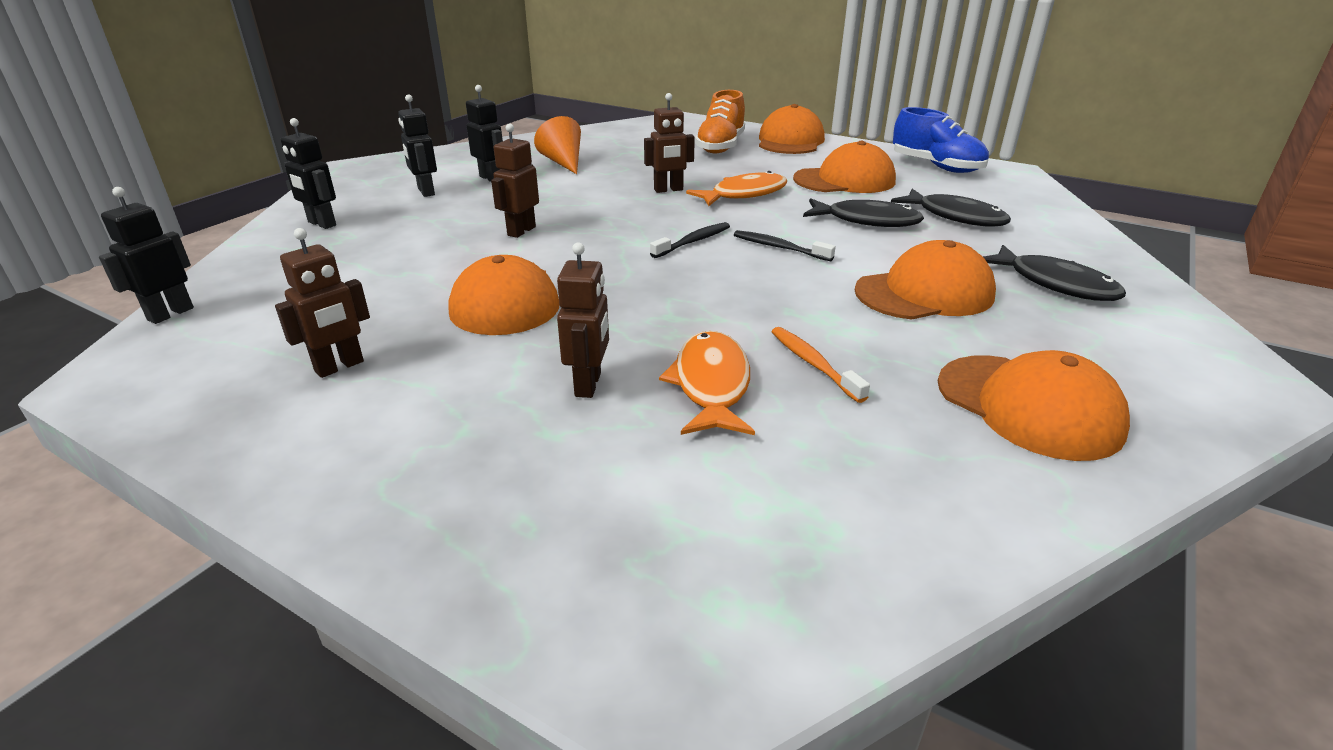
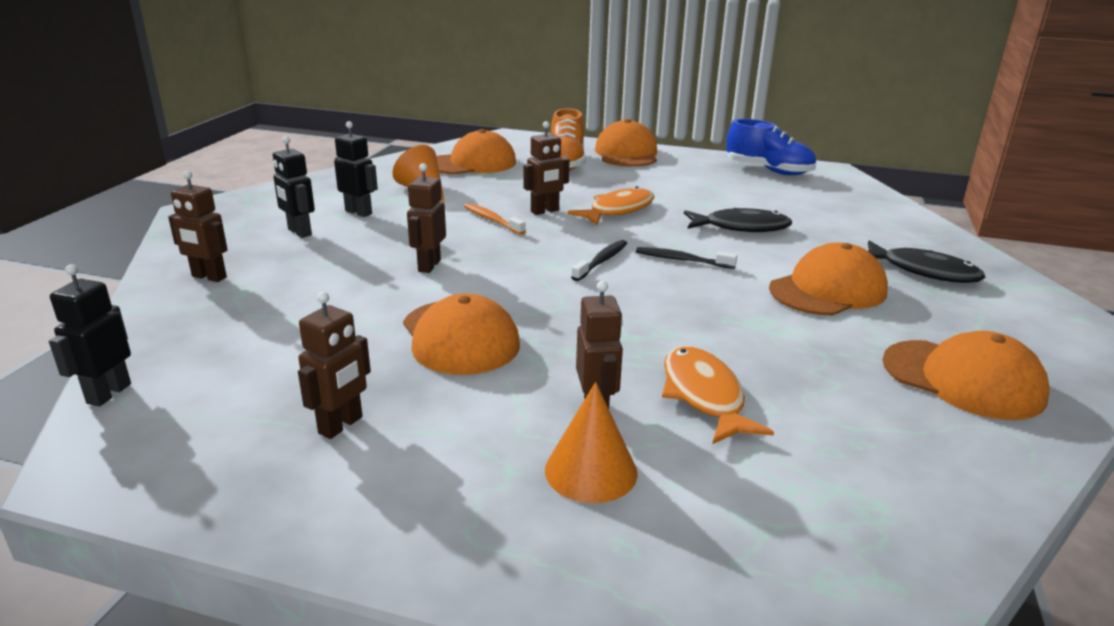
camera: 15 degrees left, 5 degrees down
black robot [280,118,336,229] -> brown robot [168,171,228,282]
orange toothbrush [771,327,870,403] -> orange toothbrush moved to [464,203,526,235]
orange cap [793,141,896,193] -> orange cap moved to [436,129,516,174]
black fish [891,189,1011,227] -> none
none -> orange cone [545,382,638,503]

